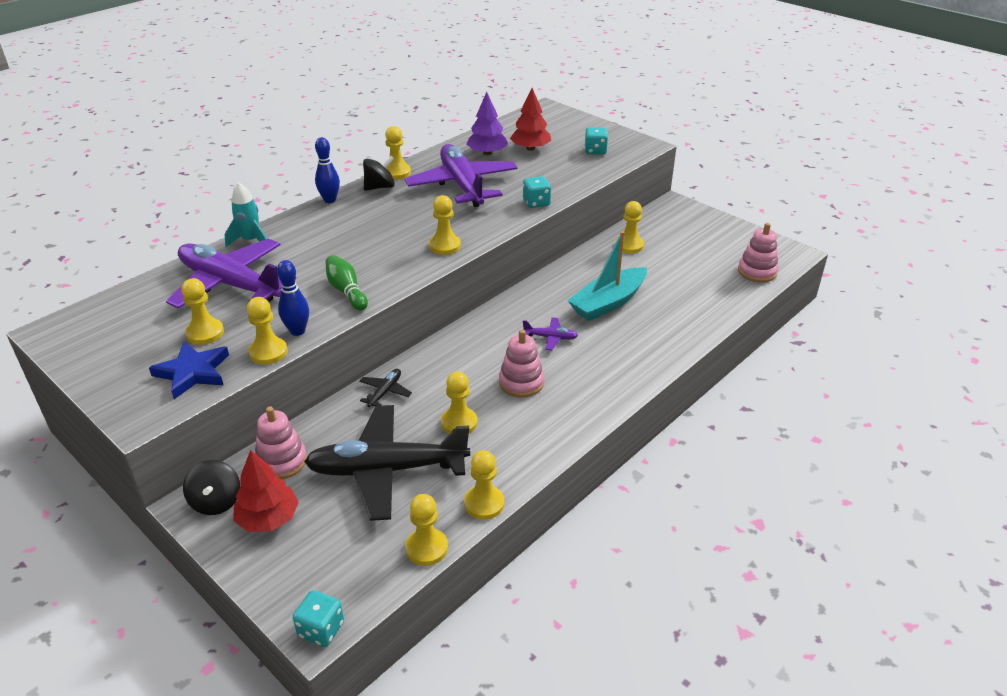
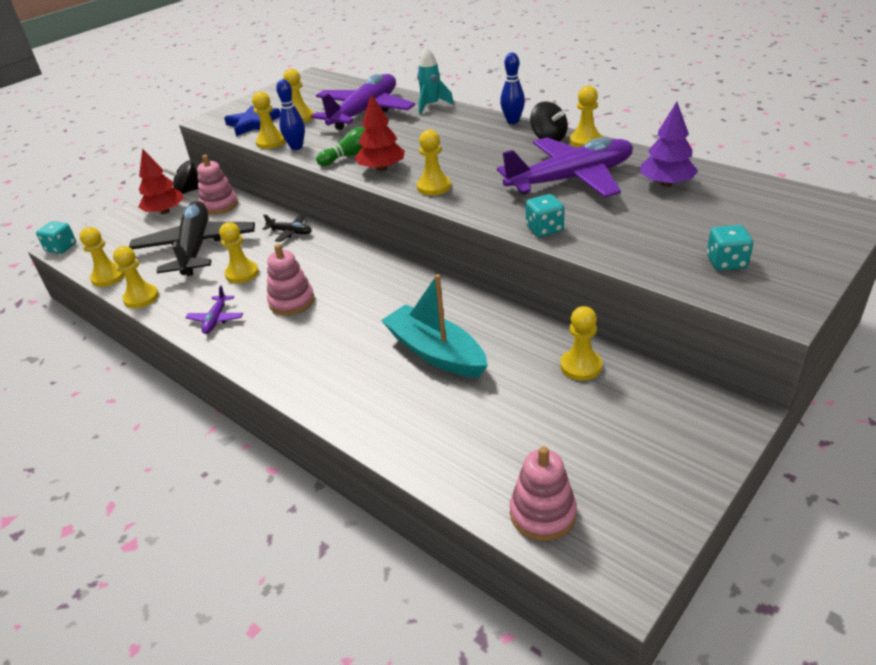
camera: 90 degrees right, 0 degrees up
red tree [510,88,551,151] -> red tree moved to [355,94,405,171]
purple plane [523,317,578,350] -> purple plane moved to [185,285,243,334]

